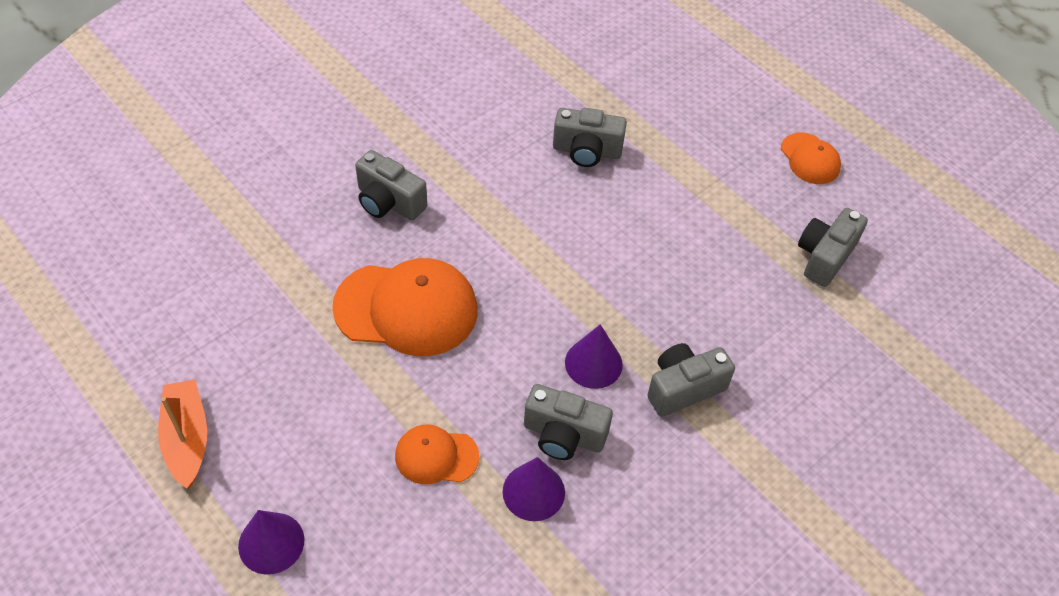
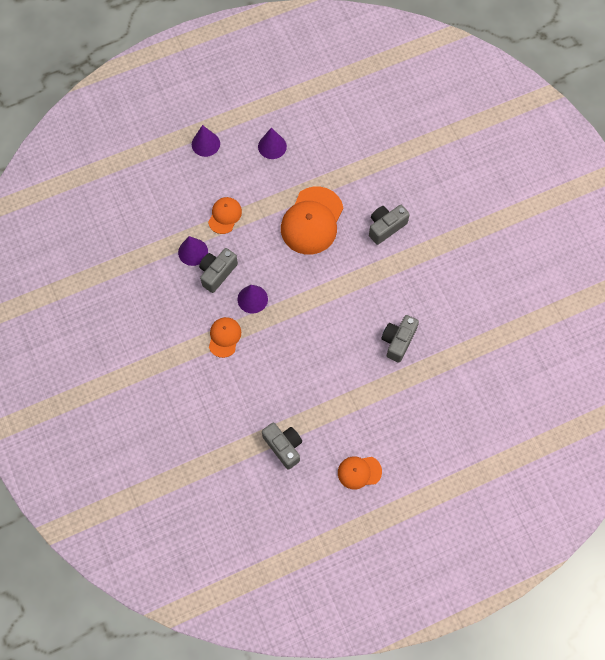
camera: 110 degrees right, 15 degrees up
orange boat [158,379,207,489] -> none
grey camera [647,343,735,417] -> orange cap [209,317,241,358]
none -> purple cone [258,128,287,159]

